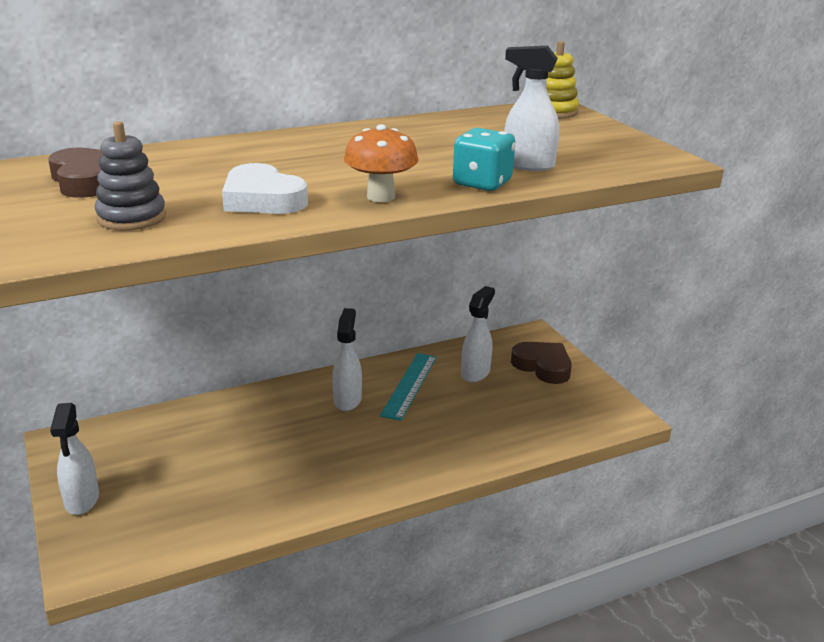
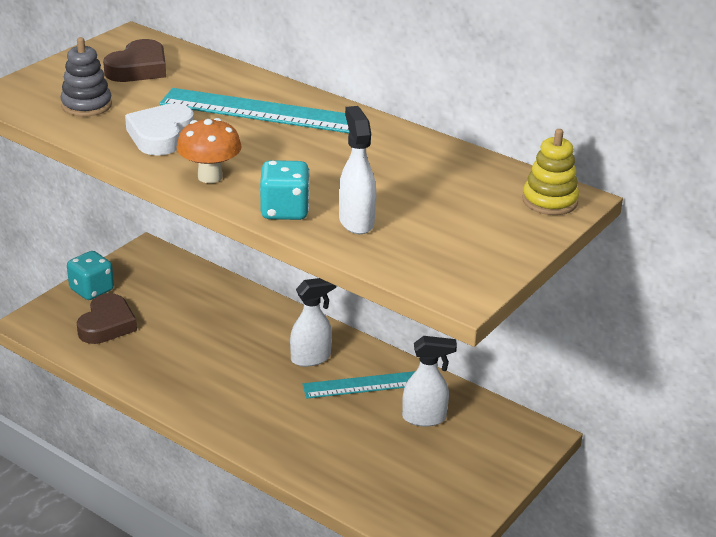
camera: 60 degrees right, 5 degrees up
white spray bottle [50,403,99,515] -> turquoise dice [67,251,114,300]
brown heart [511,342,572,384] -> brown heart moved to [77,293,137,344]
none -> turquoise ruler [159,88,350,133]

